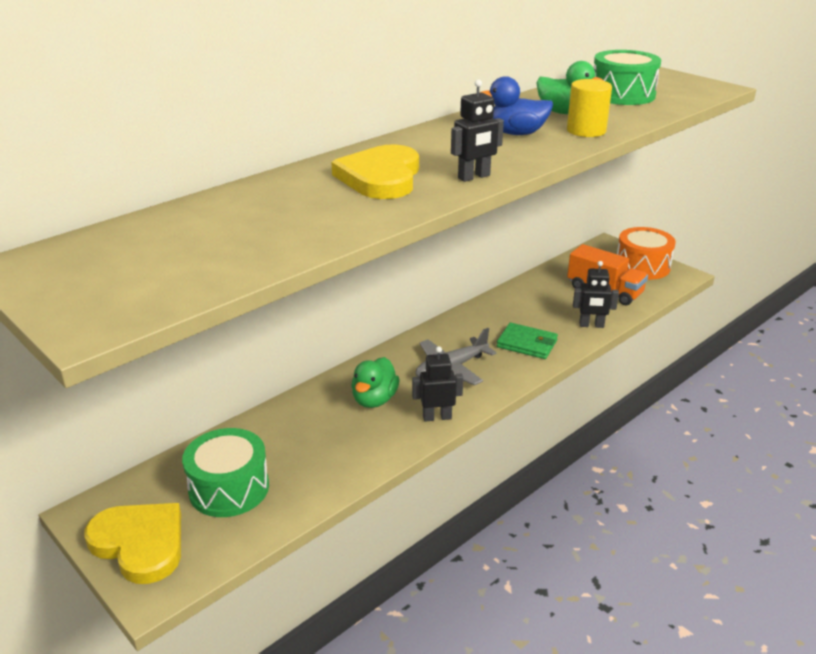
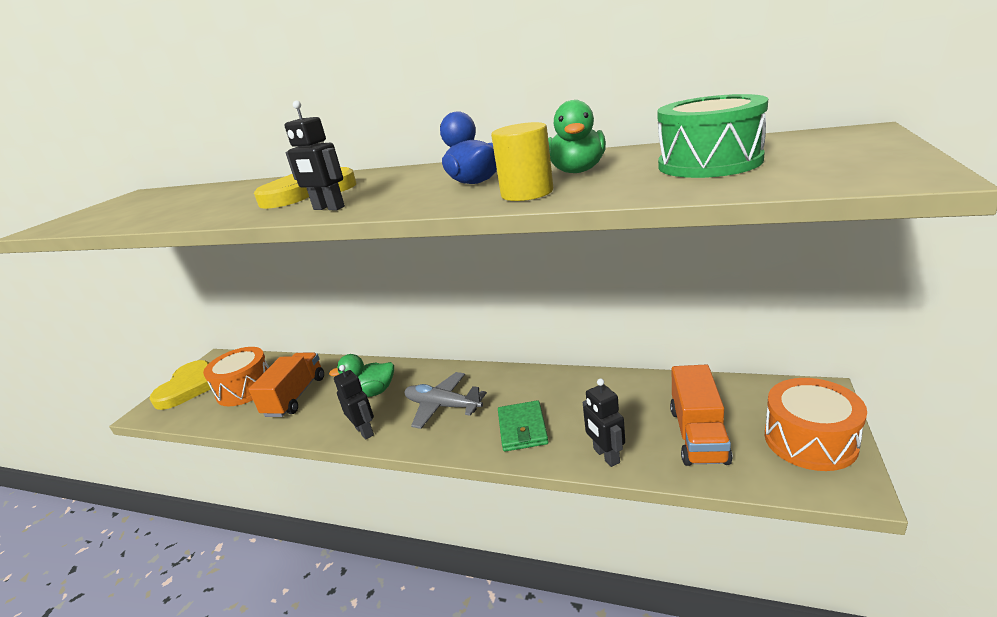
camera: 65 degrees right, 5 degrees down
green drum [182,428,269,517] -> orange drum [203,347,269,406]
none -> orange truck [248,352,324,417]

